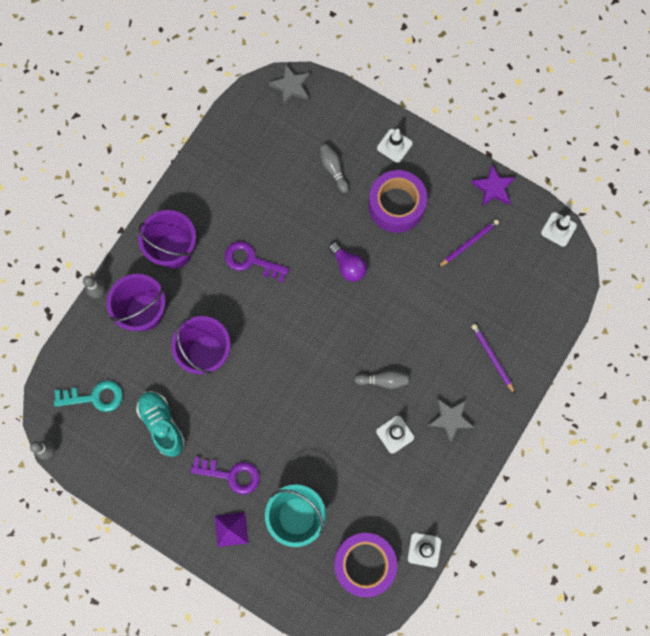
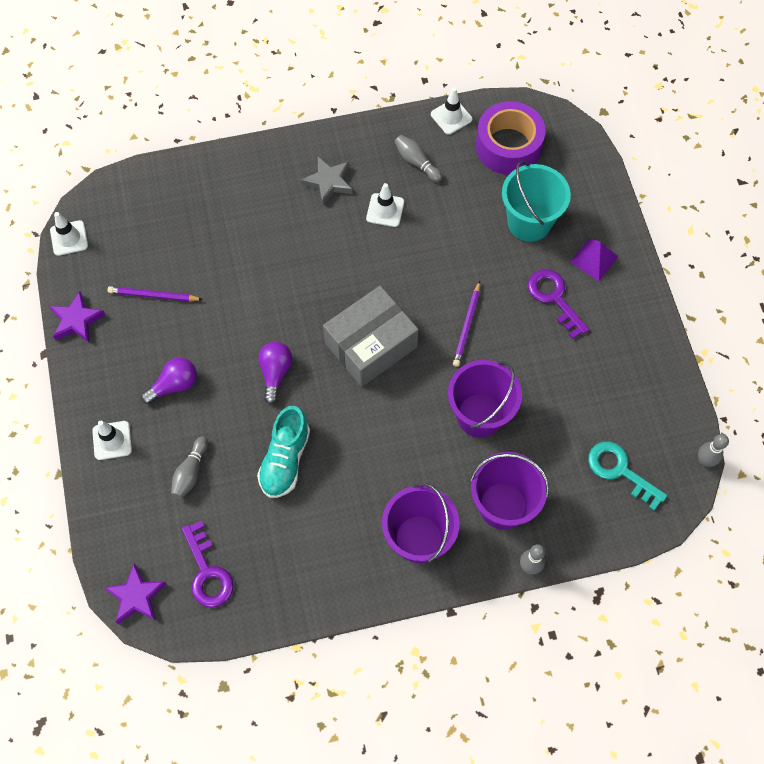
camera: 135 degrees left, 10 degrees down
turquoise shoe [136,391,185,457] -> turquoise shoe moved to [257,406,310,498]
purple key [225,241,289,283] -> purple key moved to [182,520,234,607]
grey star [269,64,311,106] -> purple star [105,564,166,624]
grey bowling pin [354,370,409,389] -> grey bowling pin moved to [395,135,442,182]
purple tape [368,170,427,233] -> purple light bulb [141,358,197,404]
purple pencil [471,324,515,394] -> purple pencil moved to [453,281,480,367]
none -> grey box [323,286,419,387]

